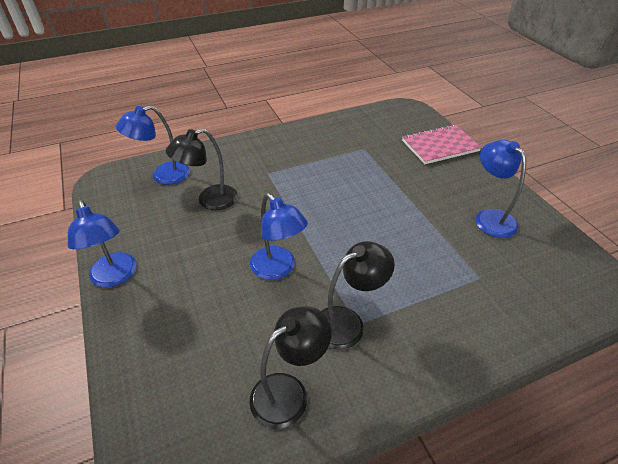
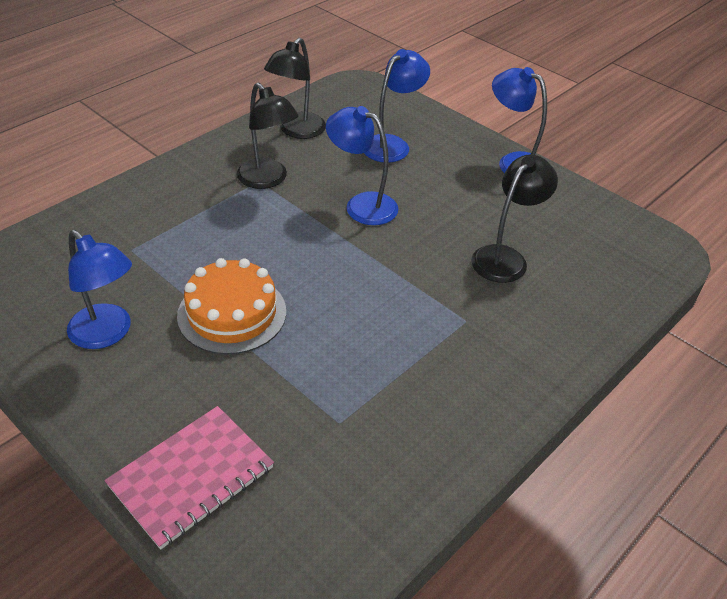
camera: 155 degrees right, 0 degrees up
blue lamp [116,105,190,185] -> blue lamp moved to [364,49,430,162]
black lamp [321,241,395,350] -> black lamp turned 75 degrees counterclockwise [237,83,299,189]
none -> orange cake [177,258,286,355]

